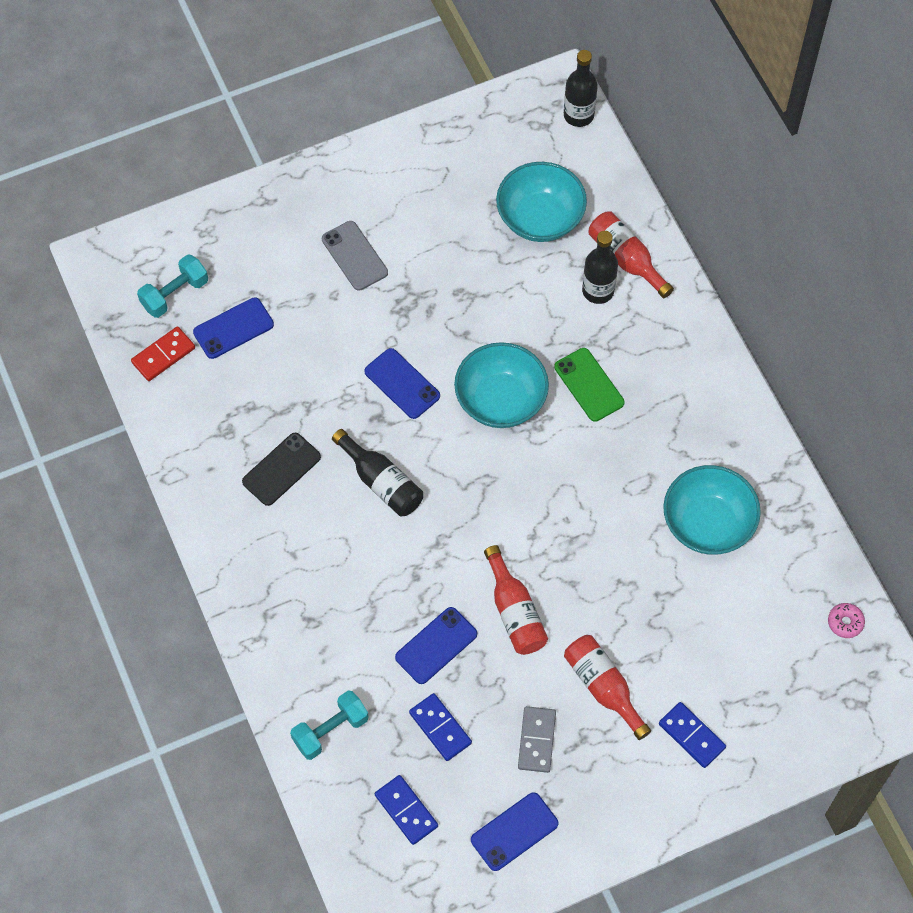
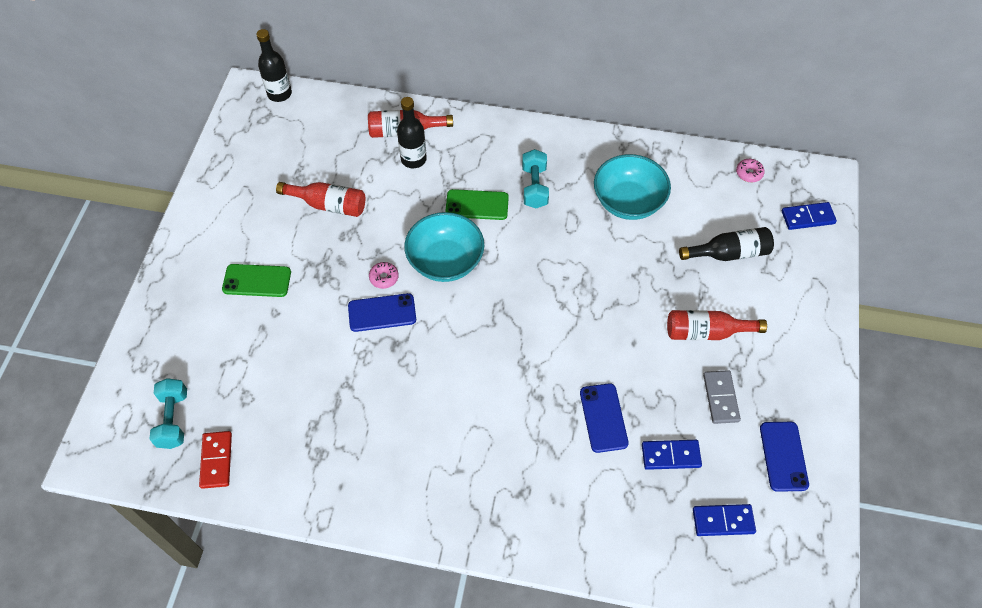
camera: 55 degrees left, 5 degrees down
blue phone [193,297,274,359] -> none
black phone [242,433,321,506] -> none
turquoise dumbbell [290,691,369,760] -> turquoise dumbbell moved to [522,149,549,208]
grey phone [322,221,388,291] -> green phone [222,264,291,297]
black bottle [332,429,423,516] -> black bottle moved to [679,227,774,261]
red bottle [484,545,548,655] -> red bottle moved to [276,182,365,217]
turquoise bowl [496,162,587,242] -> none
grey domino [518,706,556,773] -> grey domino turned 45 degrees clockwise [703,370,741,424]
blue domino [659,702,726,768] -> blue domino moved to [782,202,837,230]
none -> pink donut [369,262,399,289]

